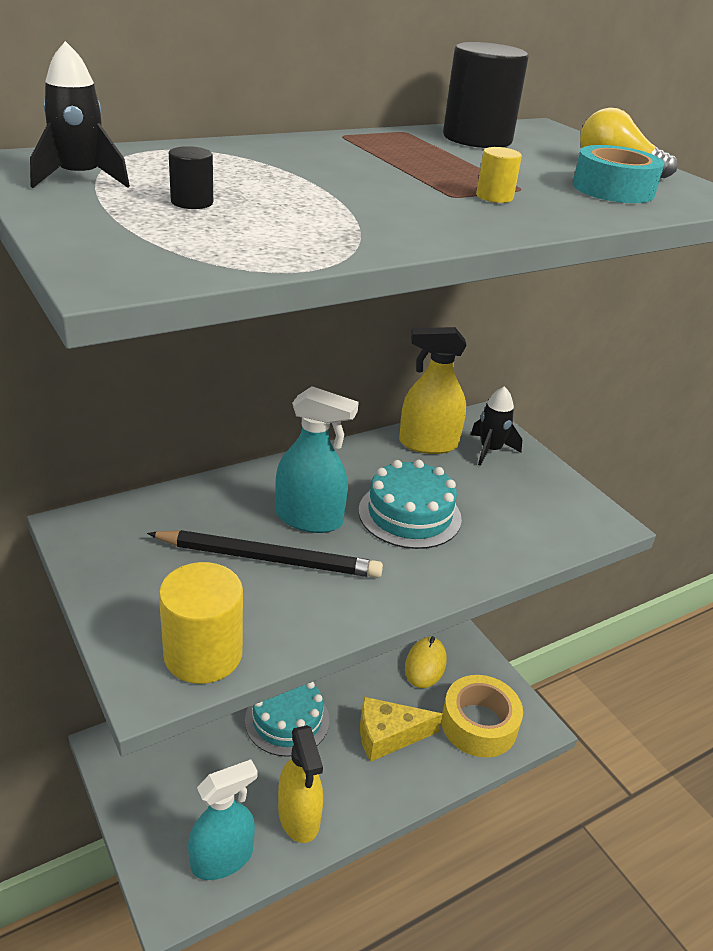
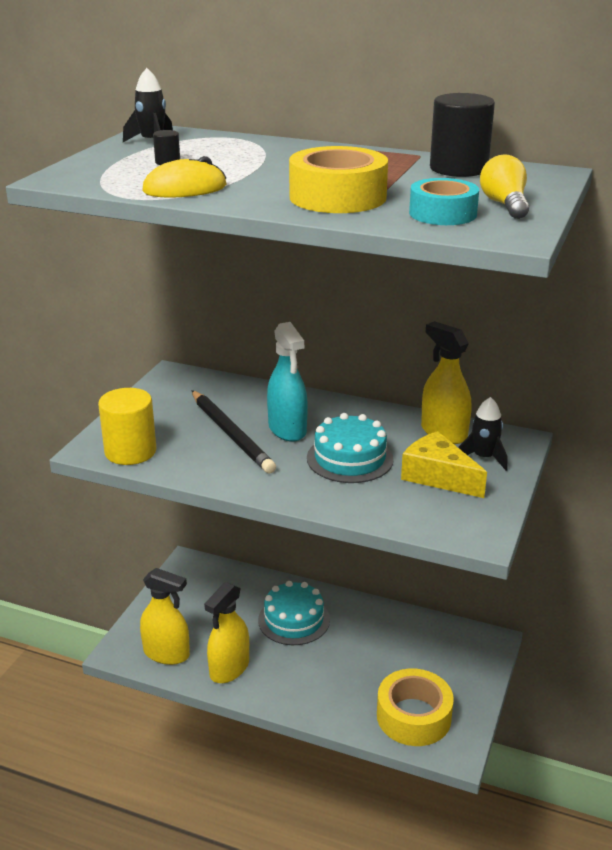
camera: 55 degrees right, 5 degrees down
turquoise spray bottle [188,760,257,880] -> yellow spray bottle [140,568,190,665]
yellow cheese [360,697,443,762] -> yellow cheese moved to [401,431,487,498]
yellow mouse [405,636,446,688] -> yellow mouse moved to [142,156,227,198]
yellow cylinder [476,147,522,203] -> yellow tape [289,146,388,213]

